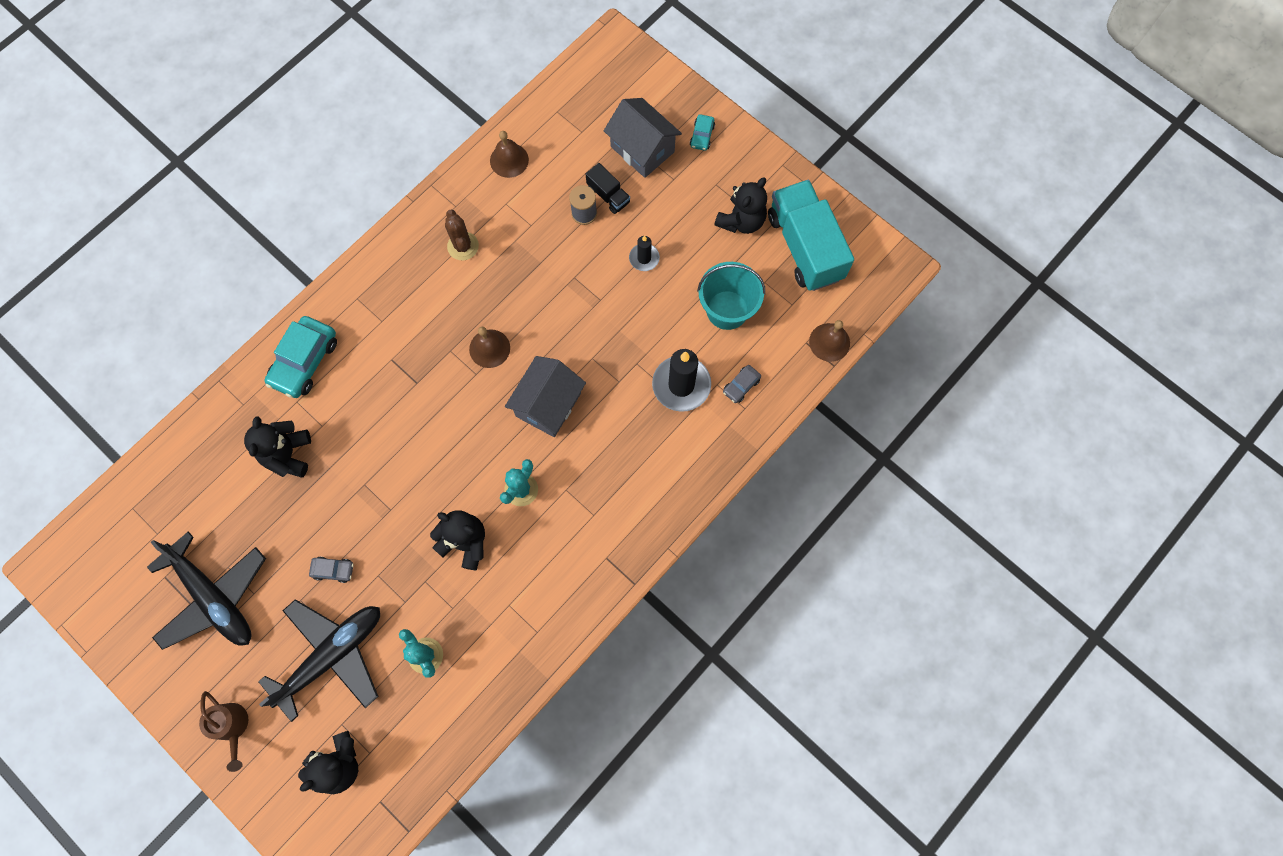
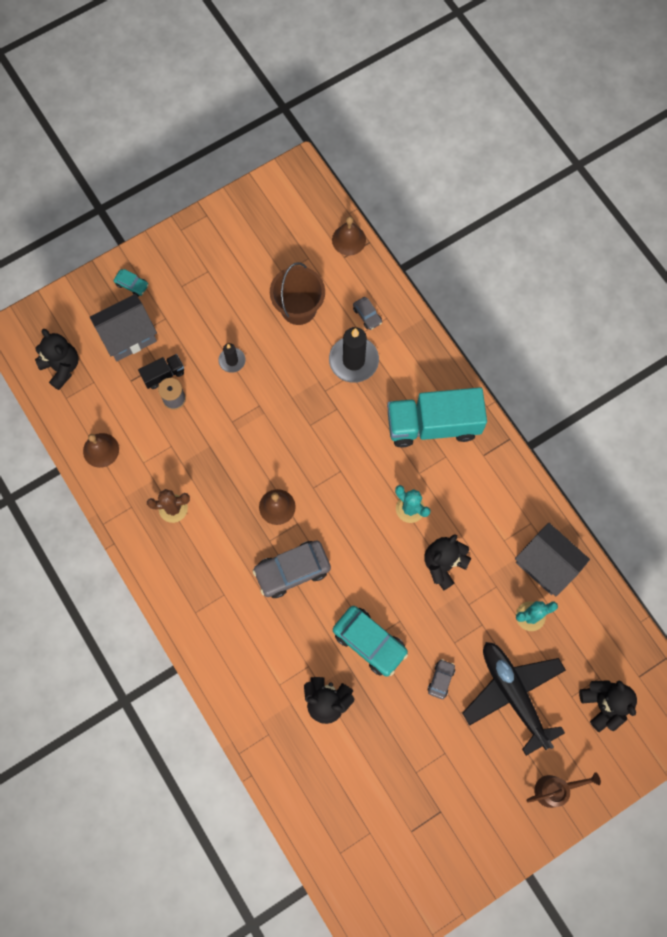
camera: 75 degrees left, 0 degrees up
black plane [147,532,266,650] -> none
turquoise car [265,316,337,398] -> turquoise car moved to [333,606,408,677]
grey house [505,356,586,437] -> grey house moved to [515,523,590,596]
turquoise bucket [697,262,765,330] -> brown bucket [270,262,325,325]
black teddy bear [714,177,767,234] -> black teddy bear moved to [35,329,79,390]
turquoise truck [768,180,854,291] -> turquoise truck moved to [387,387,487,448]
none -> grey car [253,541,331,598]

